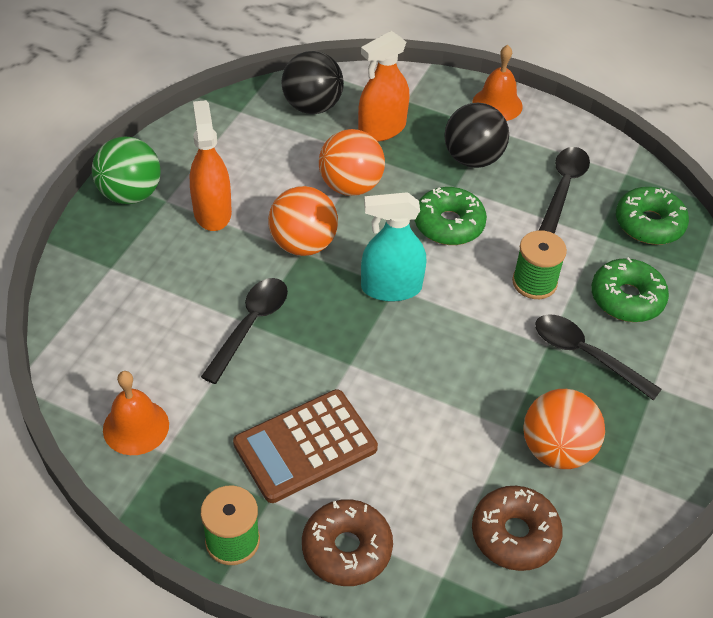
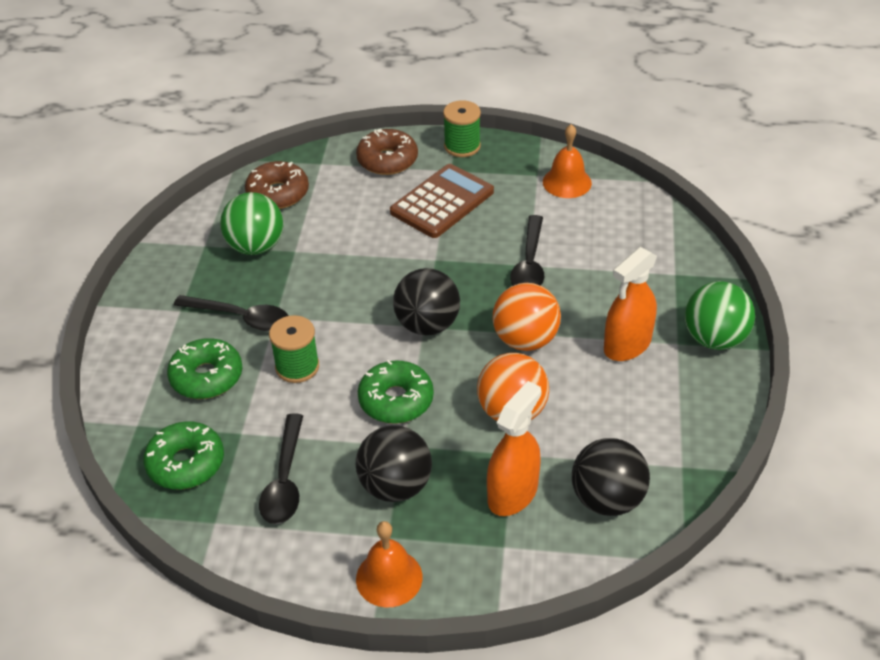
camera: 165 degrees right, 5 degrees down
orange spray bottle [190,100,232,231] -> orange spray bottle turned 75 degrees clockwise [604,247,657,361]
turquoise spray bottle [361,192,426,302] -> black ball [393,268,460,335]
orange ball [524,389,605,469] -> green ball [220,192,283,255]

